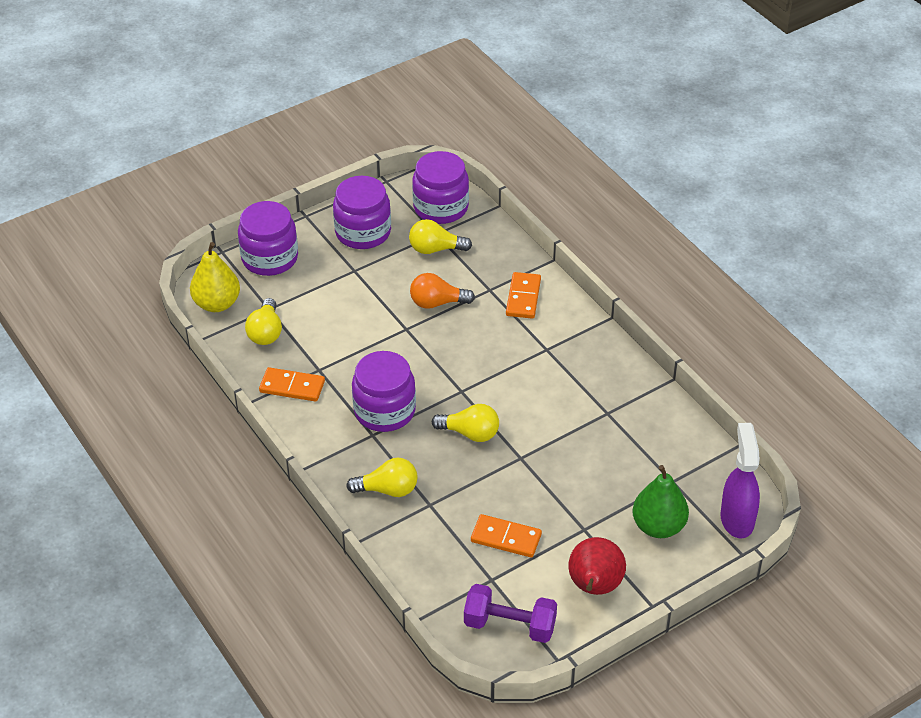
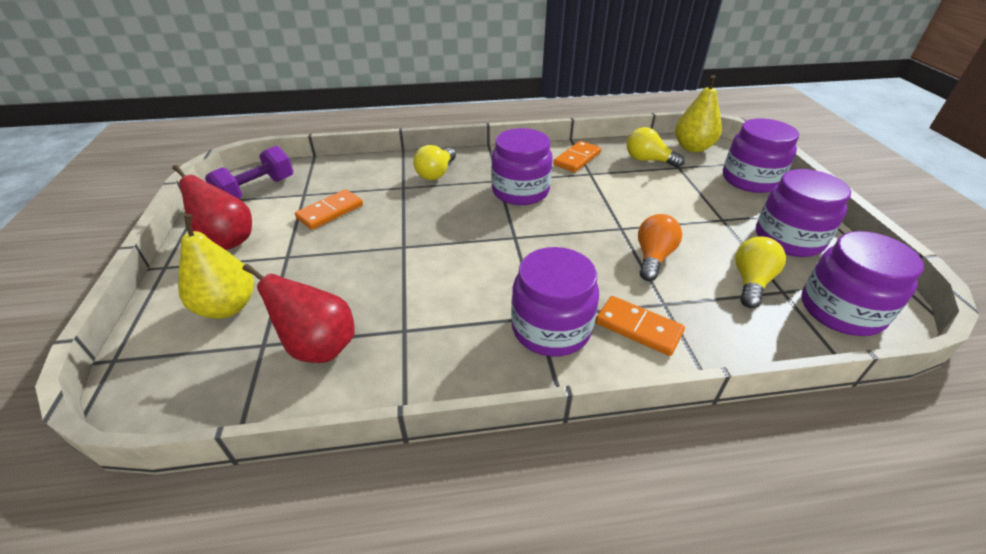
camera: 115 degrees right, 5 degrees down
yellow light bulb [432,404,499,442] -> none
green pear [633,465,689,538] -> yellow pear [178,214,254,319]
purple spray bottle [720,423,760,539] -> none
none -> red pear [242,264,355,363]
none -> purple jar [511,247,599,357]

